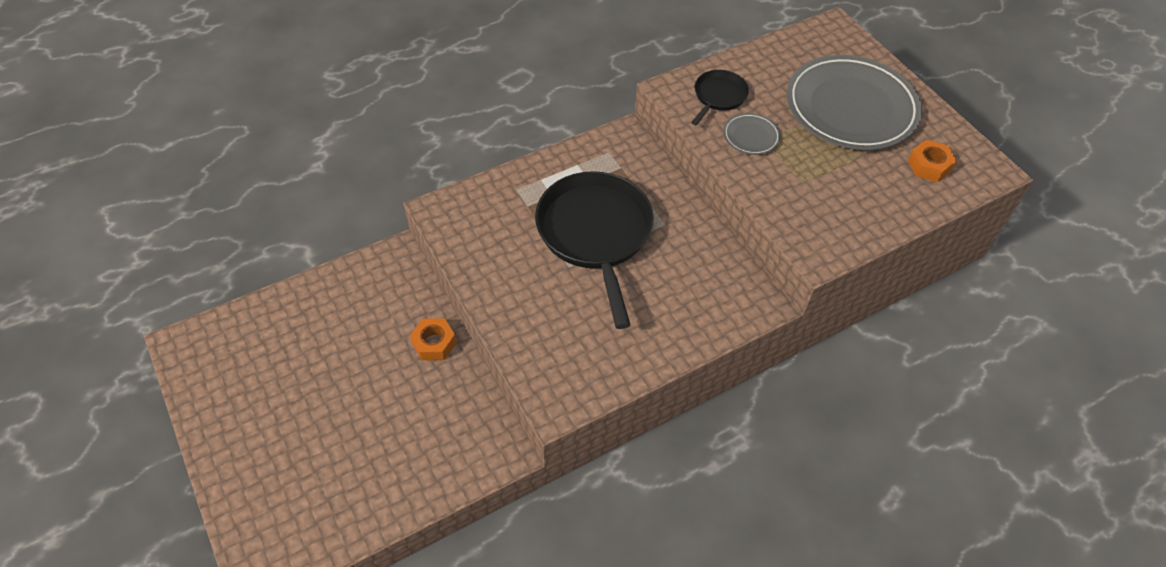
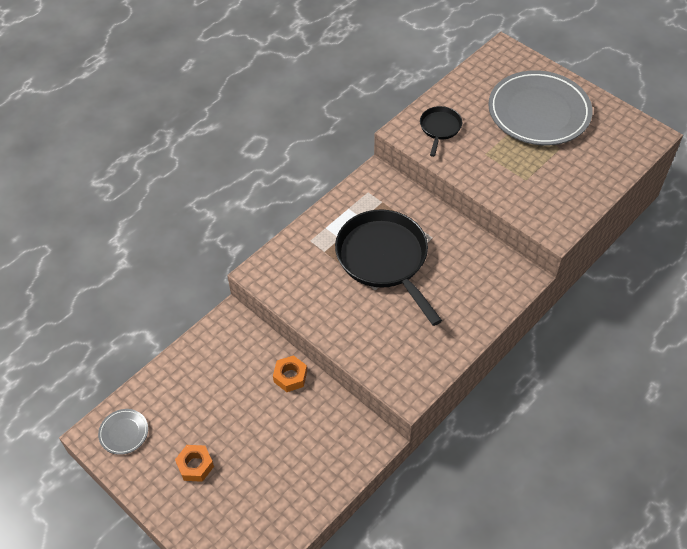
camera: 15 degrees left, 0 degrees up
grey plate [723,113,781,155] -> grey plate moved to [98,409,148,455]
orange nut [908,140,957,182] -> orange nut moved to [175,445,214,482]

